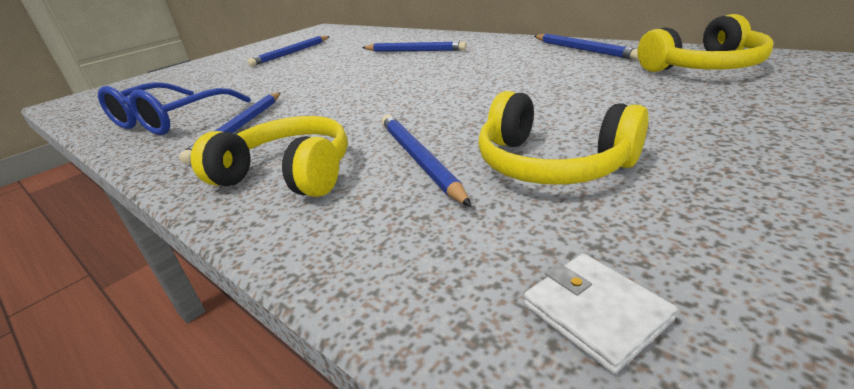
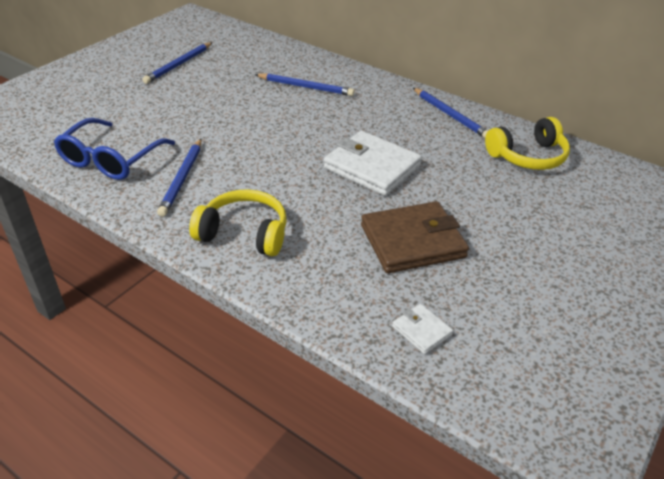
camera: 10 degrees left, 10 degrees up
blue pencil [382,115,472,207] -> none
yellow headphones [478,91,649,185] -> brown wallet [361,201,469,273]
none -> white wallet [324,131,422,196]

